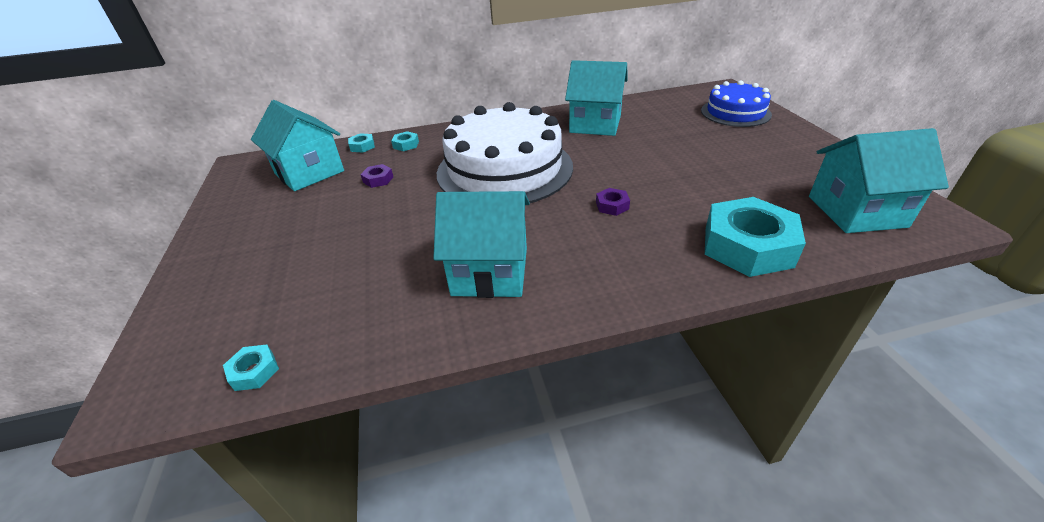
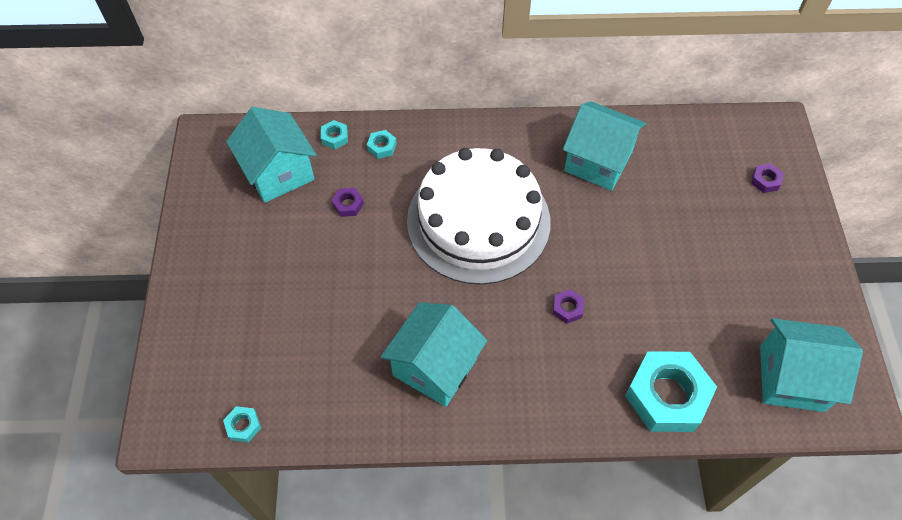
camera: 10 degrees right, 20 degrees up
turquoise house [433,191,530,298] -> turquoise house turned 75 degrees counterclockwise [381,302,487,407]
blue cake [701,80,772,127] -> purple nut [751,164,784,193]

